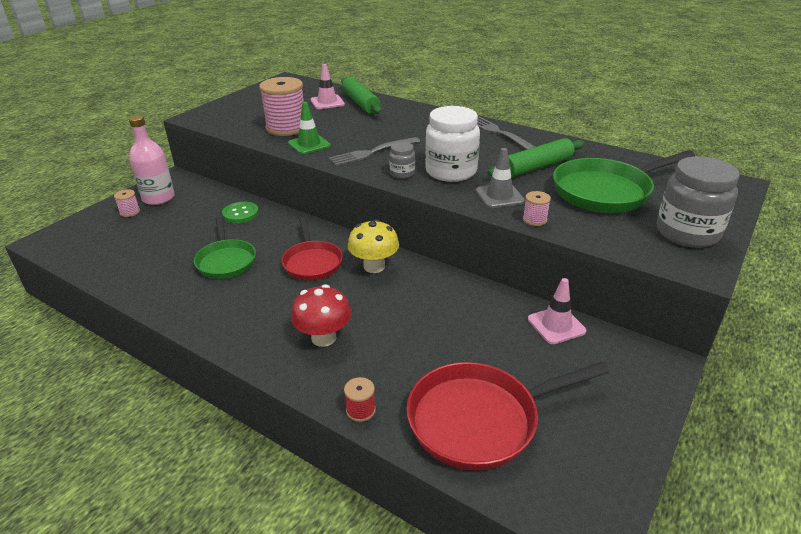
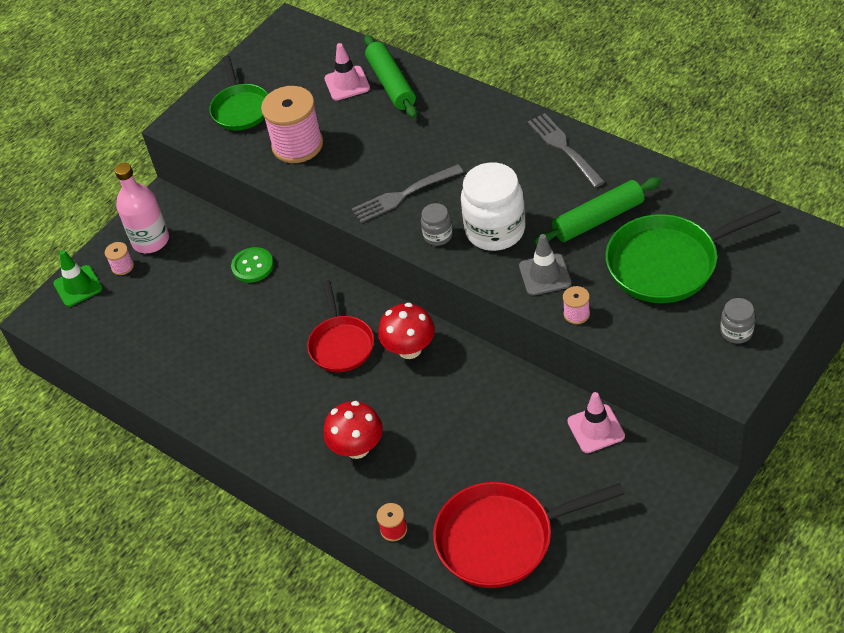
camera: 10 degrees right, 15 degrees up
green pan [194,217,256,279] -> green pan moved to [209,56,268,130]
green traffic cone [288,102,331,154] -> green traffic cone moved to [53,250,103,307]
yellow mushroom [348,219,399,273] -> red mushroom [378,303,435,359]
grey jar [657,156,740,248] -> grey jar [720,298,755,344], size x0.49

